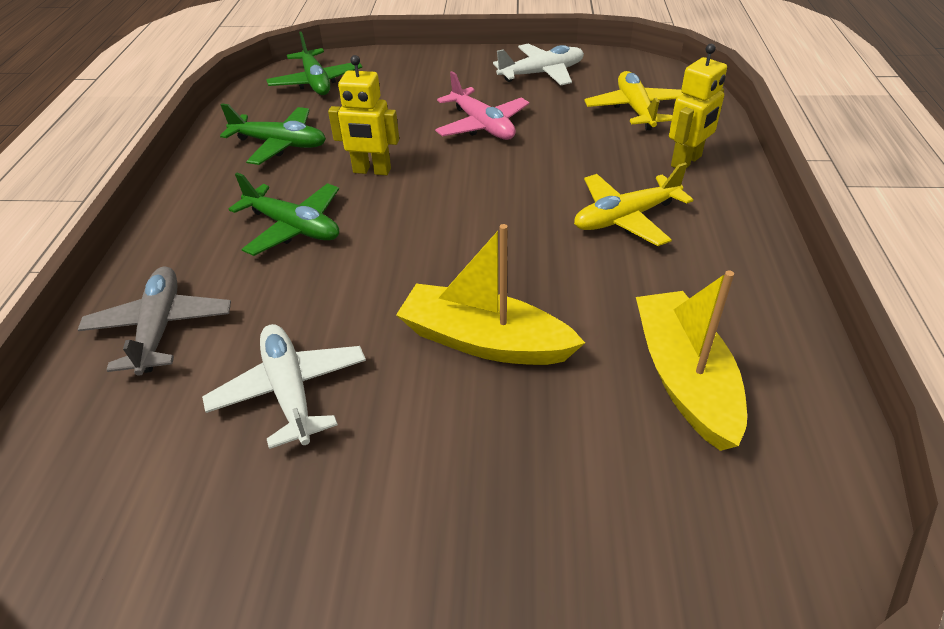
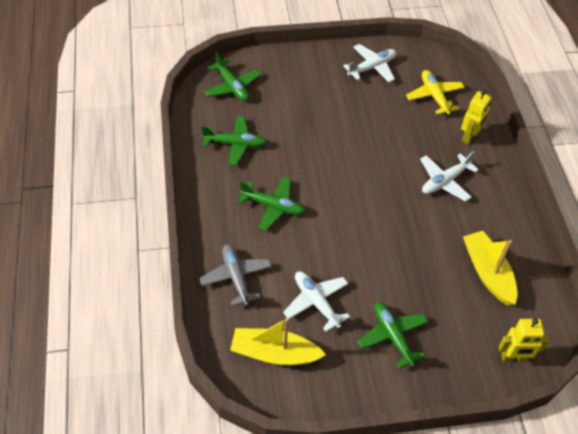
camera: 15 degrees left, 10 degrees up
yellow robot [328,55,399,175] -> yellow robot moved to [499,318,549,362]
yellow boat [396,224,585,365] -> yellow boat moved to [230,318,326,365]
pink plane [435,71,529,140] -> none
yellow plane [574,163,693,246] -> white plane [420,151,479,201]
none -> green plane [358,302,428,369]

